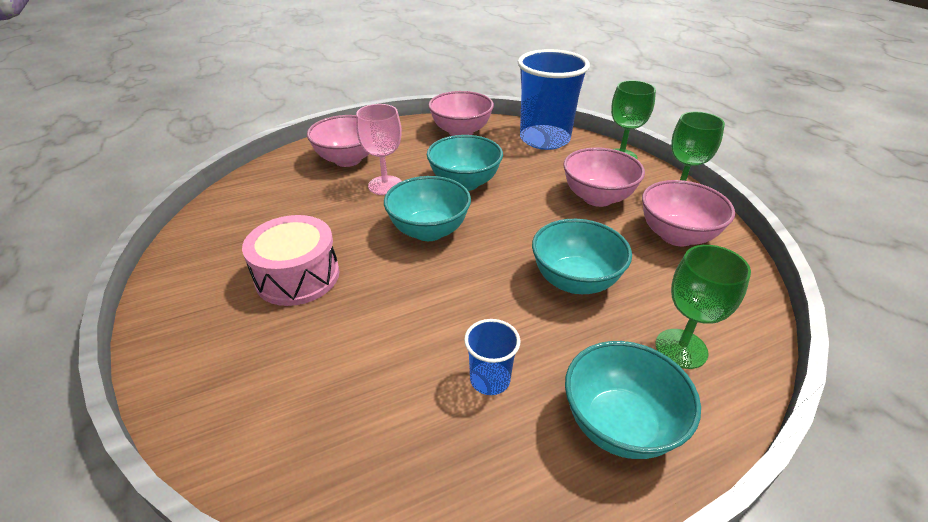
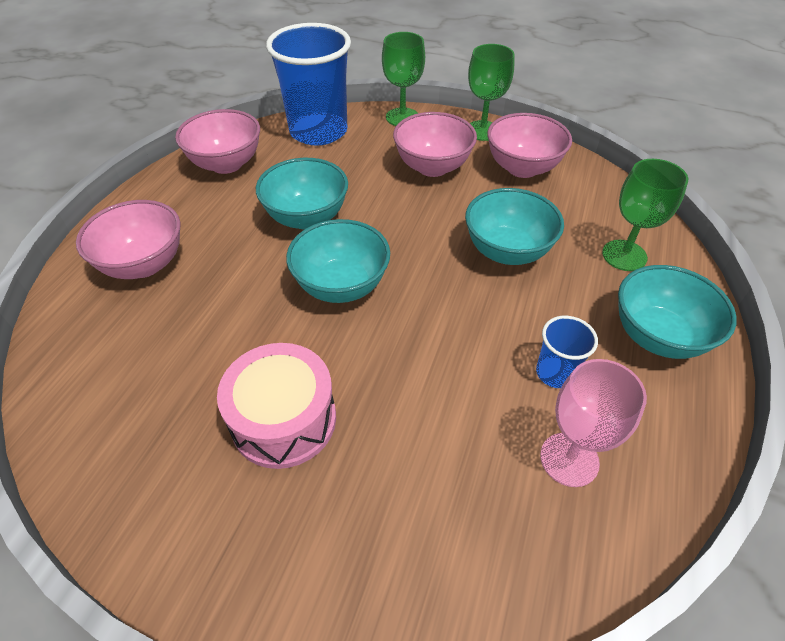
camera: 45 degrees left, 10 degrees up
pink goblet [356,104,402,195] -> pink goblet moved to [540,359,647,487]

